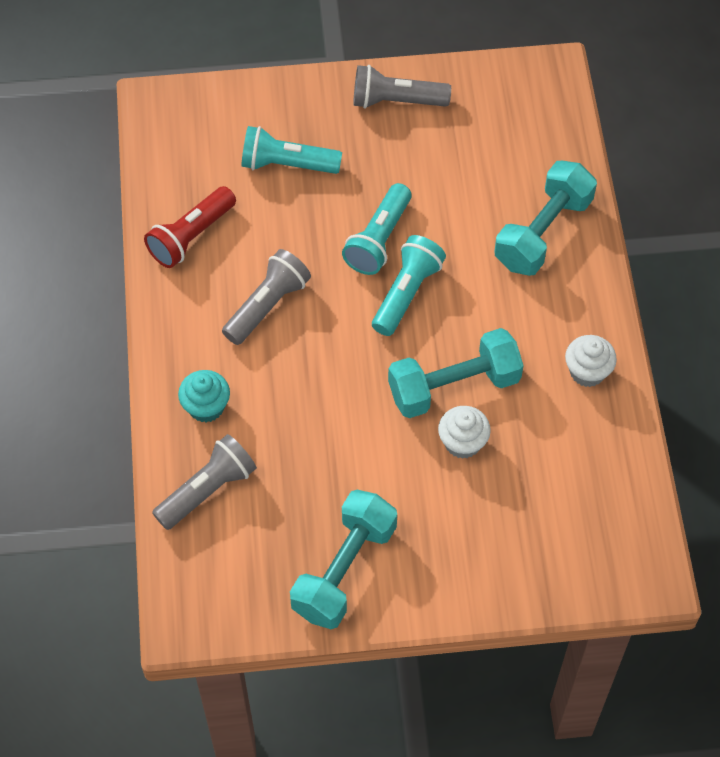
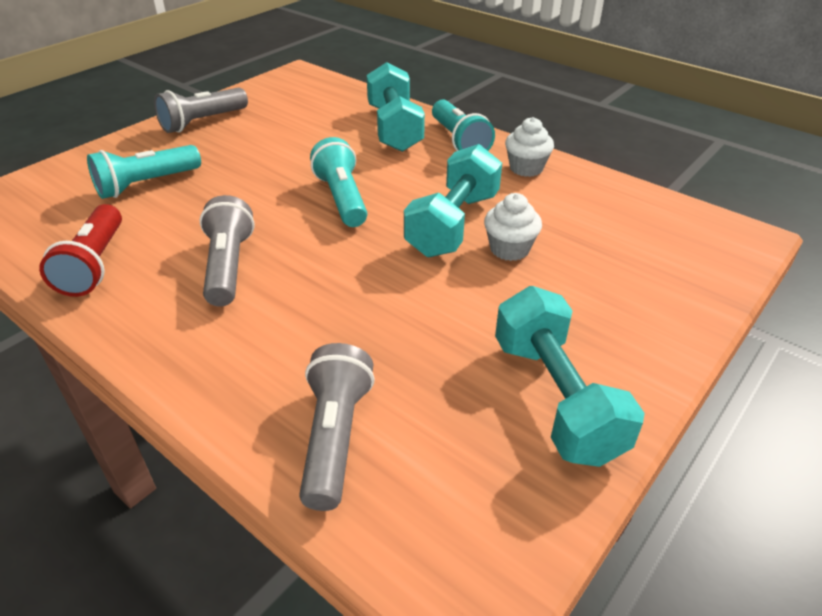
camera: 45 degrees left, 20 degrees down
turquoise cupcake [178,370,230,423] -> none
turquoise flashlight [342,183,412,275] -> turquoise flashlight moved to [432,100,495,151]

